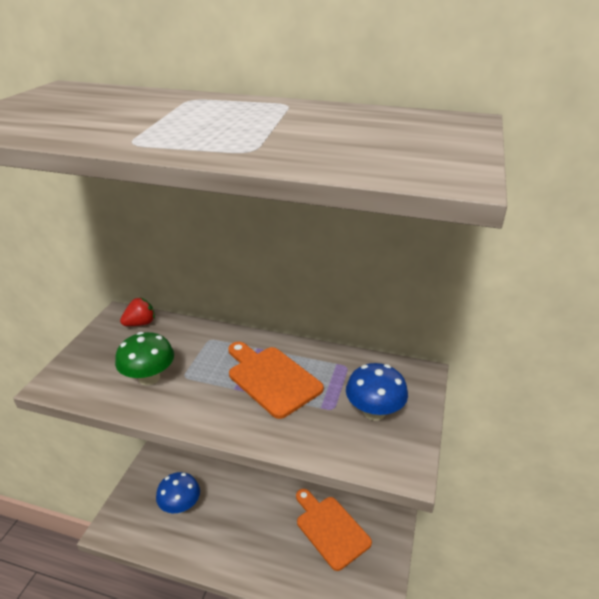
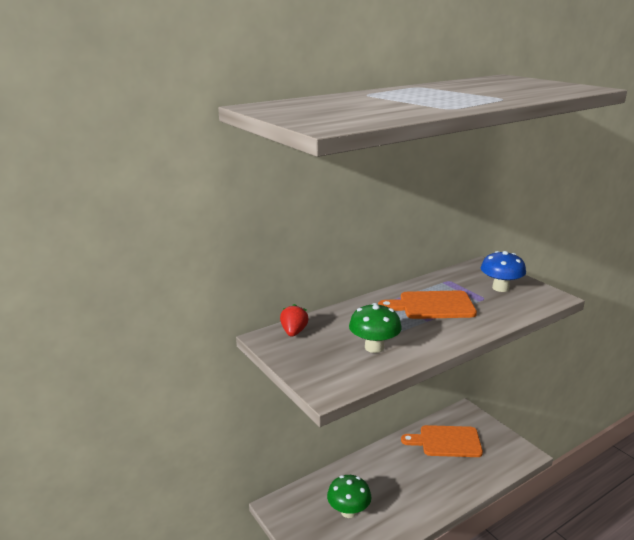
camera: 50 degrees left, 10 degrees down
blue mushroom [156,472,200,513] -> green mushroom [327,475,371,518]

